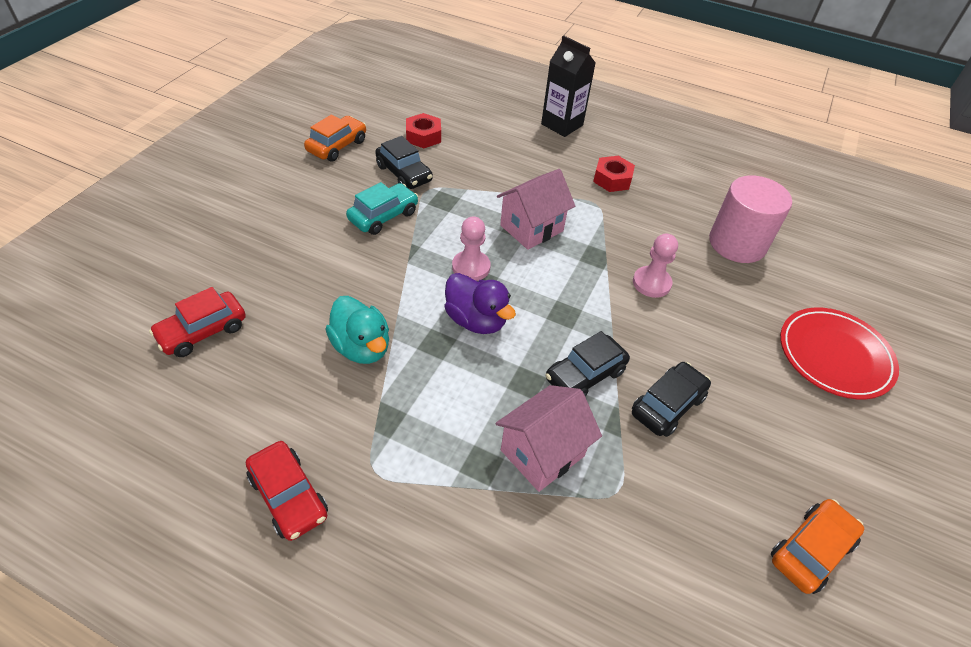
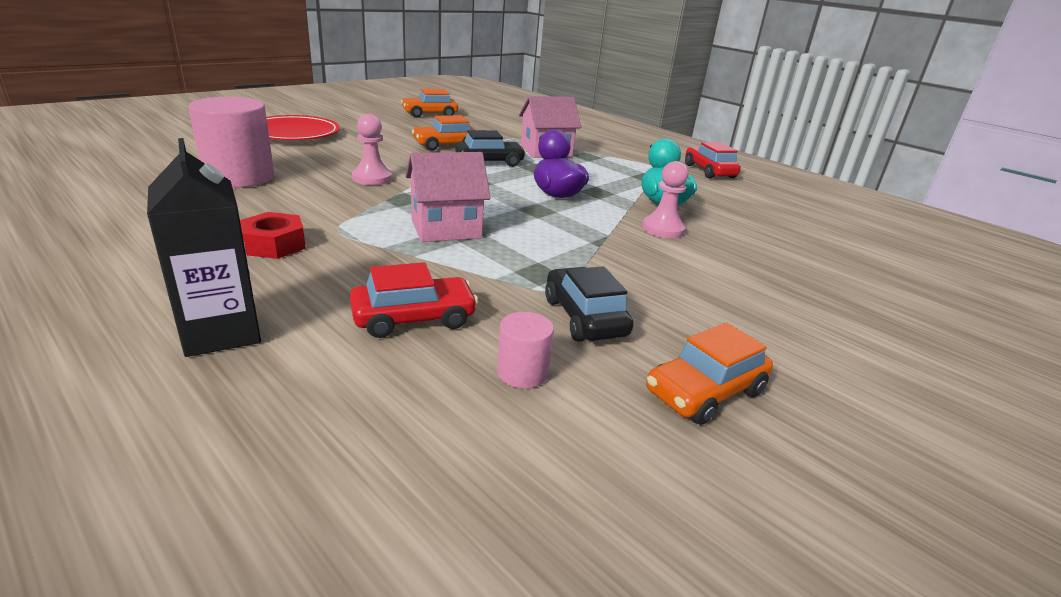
camera: 160 degrees left, 20 degrees down
red car [149,287,246,357] -> red car moved to [350,262,478,338]
turquoise car [346,182,418,235] -> none
red nut [406,113,441,148] -> pink cylinder [497,312,554,389]
pink pawn [452,216,491,281] -> pink pawn moved to [642,161,689,238]
black car [632,362,711,437] -> orange car [412,115,475,151]

